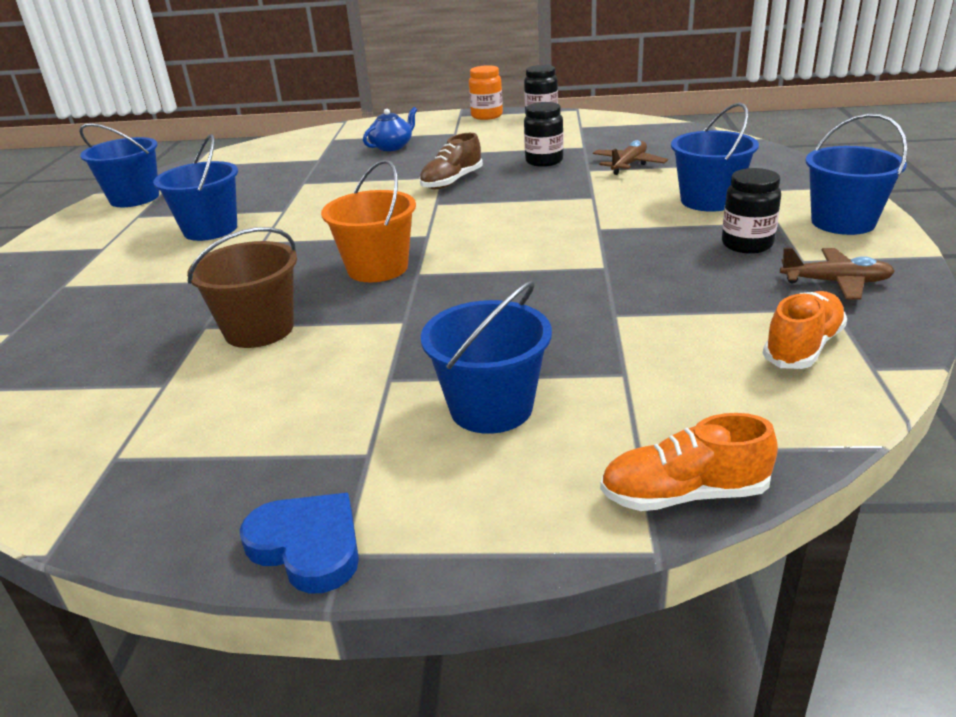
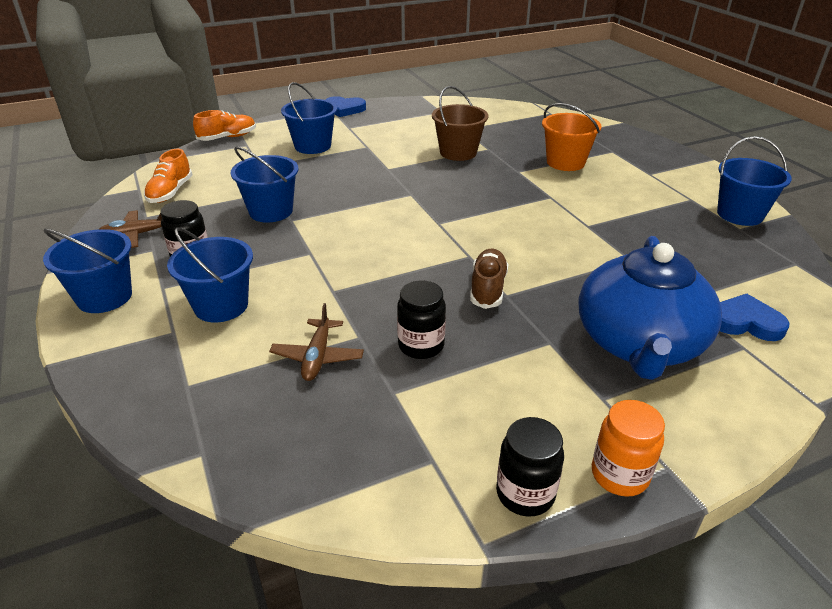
camera: 150 degrees right, 5 degrees up
blue bucket [153,134,238,241] -> blue bucket moved to [230,147,298,223]
orange bucket [321,159,416,282] -> orange bucket moved to [542,103,602,171]
blue teapot [363,107,417,151] -> blue teapot [578,236,722,380], size x2.26
none -> blue heart [719,294,790,341]

